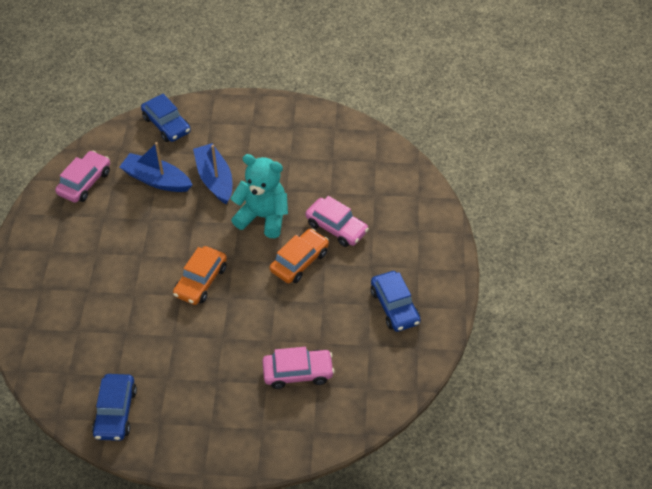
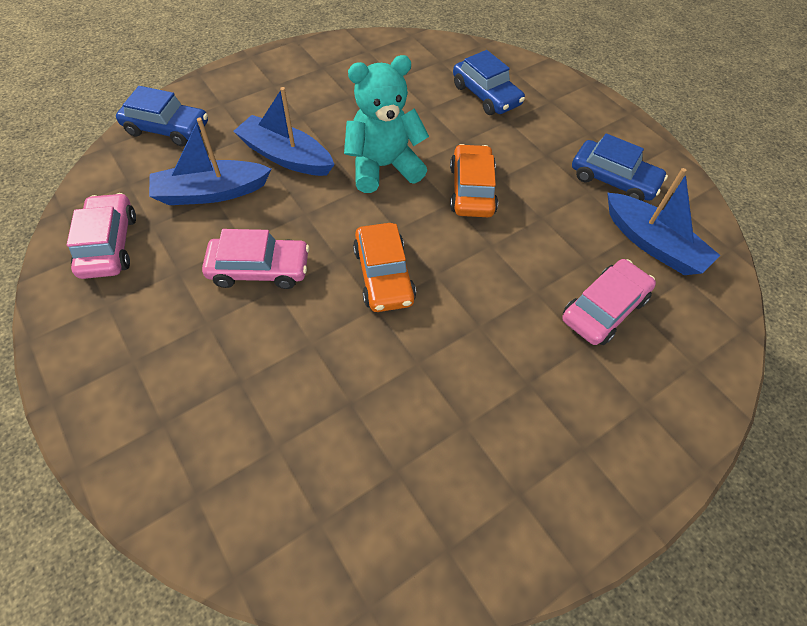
camera: 40 degrees left, 5 degrees up
blue car [92,374,137,441] -> blue car moved to [453,50,525,115]
pink car [305,196,369,247] -> pink car moved to [202,229,310,289]
none -> blue boat [607,168,721,275]

